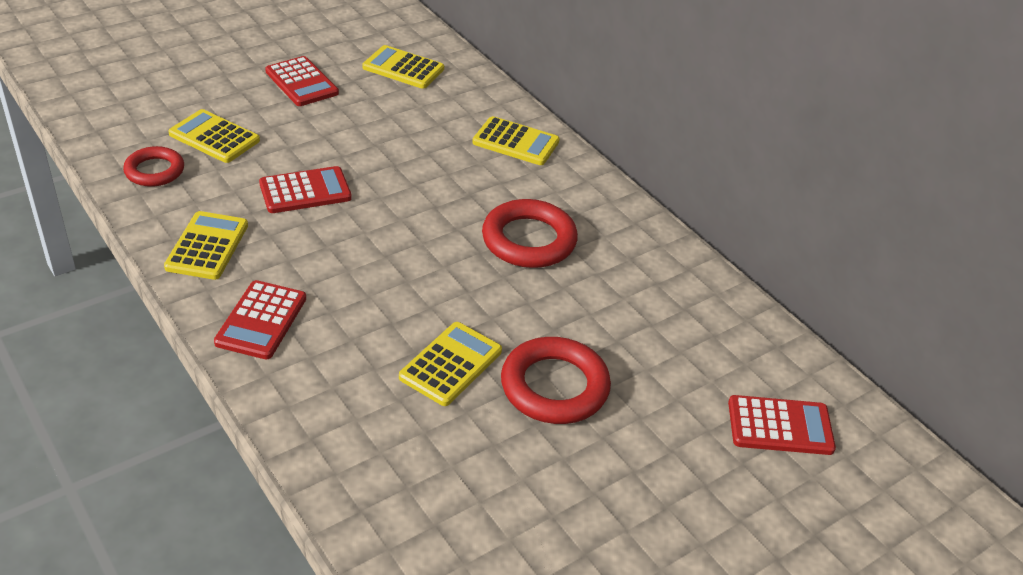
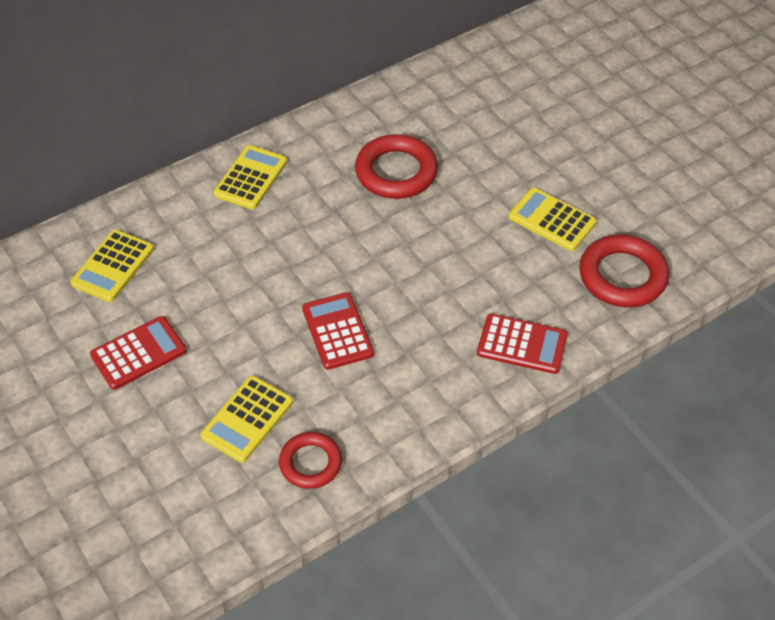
camera: 85 degrees left, 10 degrees up
yellow calculator [164,211,248,280] -> none
red ring [501,337,611,424] -> red ring moved to [579,234,669,308]
red calculator [728,395,836,455] -> none

